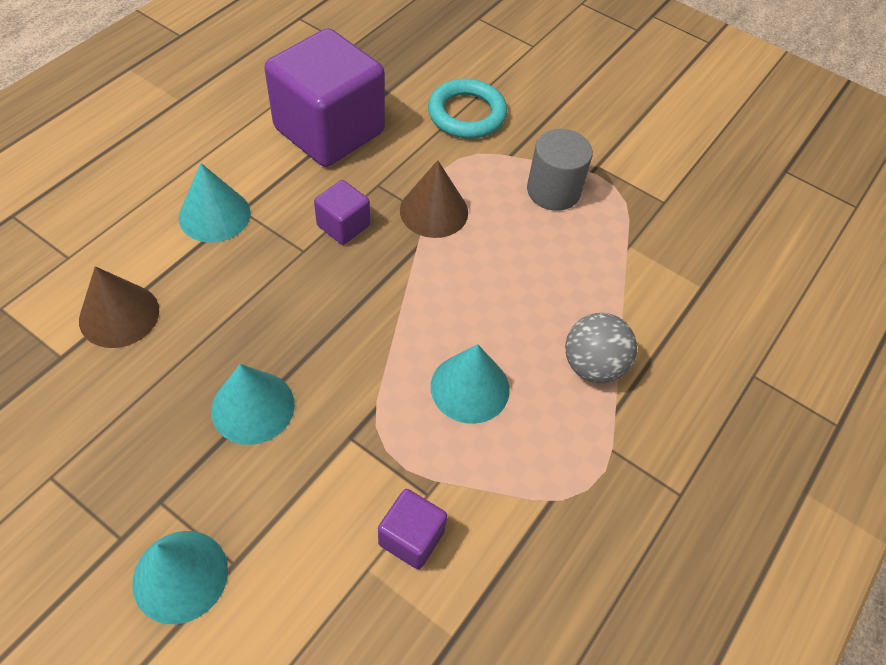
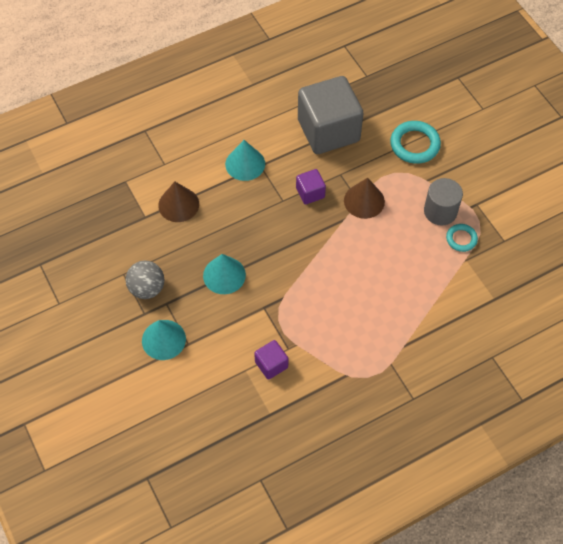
camera: 30 degrees right, 5 degrees up
purple cube [264,28,385,167] -> grey cube [298,76,364,154]
turquoise cone [431,344,510,424] -> none
grey ball [565,313,637,383] -> grey ball moved to [126,261,164,299]
none -> turquoise ring [446,224,478,252]

